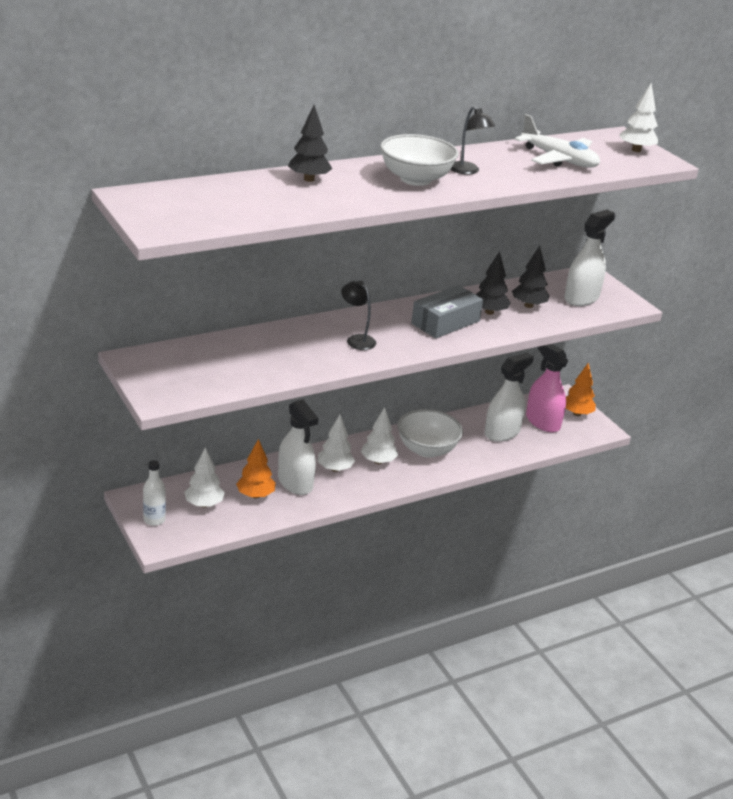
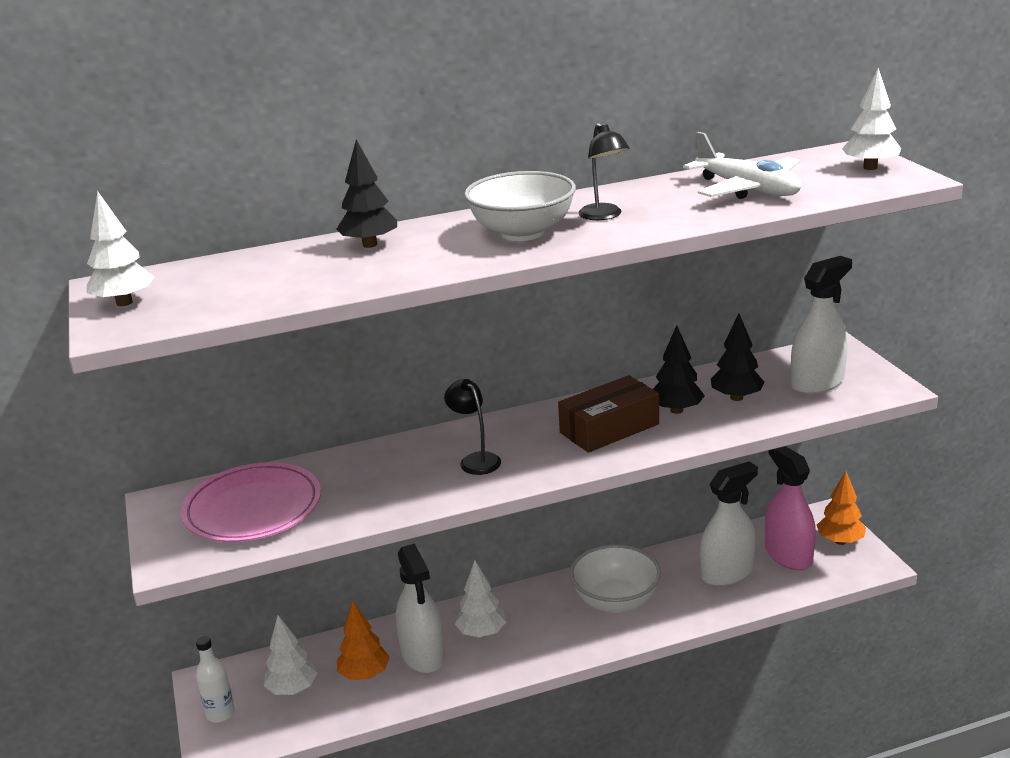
camera: 15 degrees right, 5 degrees down
white tree [361,407,398,464] -> white tree moved to [87,191,154,306]
grey box [411,285,483,338] -> brown box [558,375,659,453]
none -> pink plate [181,462,321,542]

